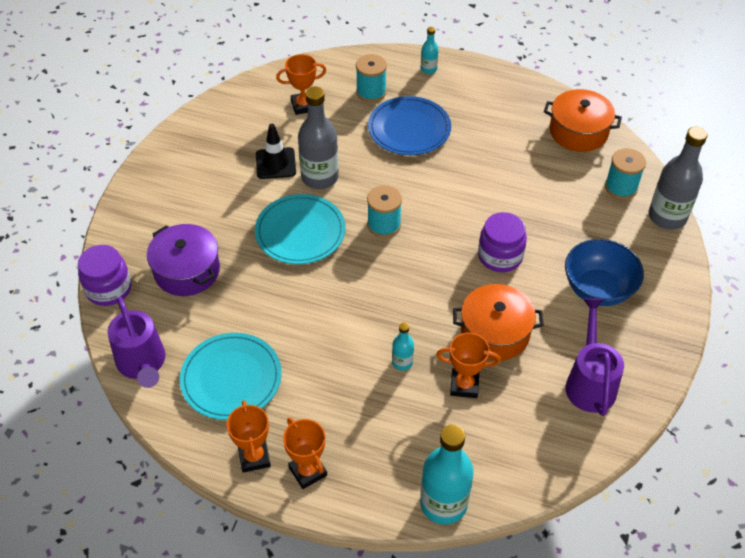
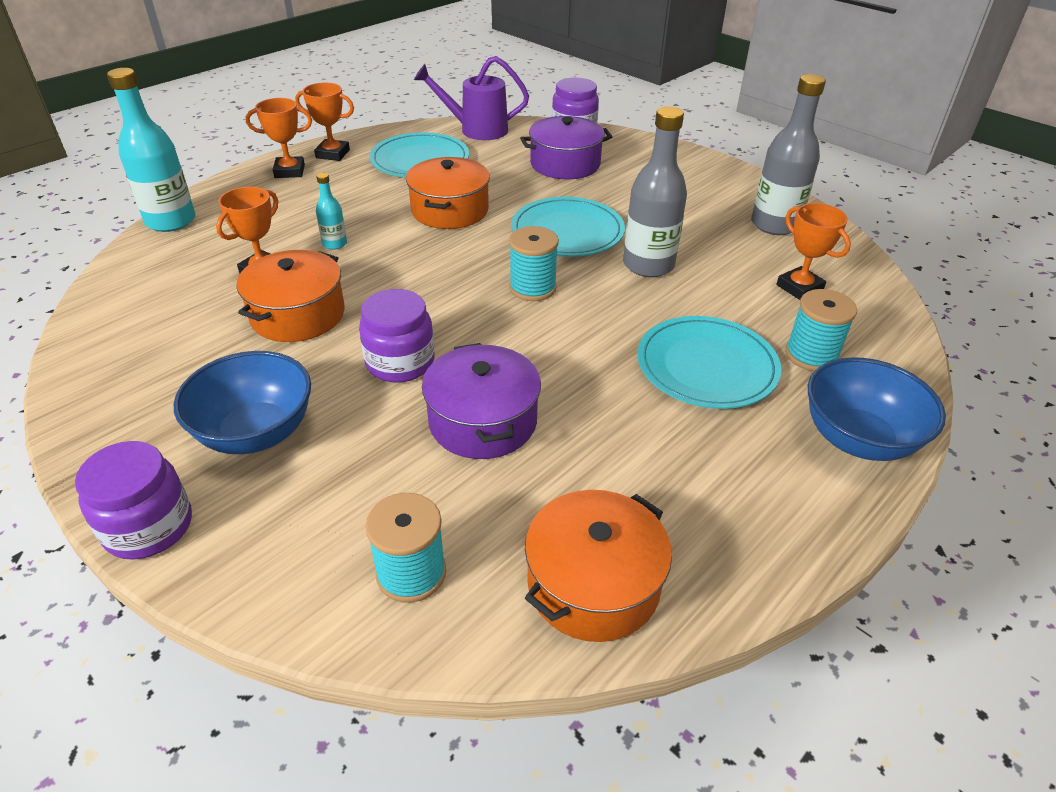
camera: 115 degrees right, 10 degrees down
black traffic cone [256,124,296,179] -> none
orange trophy [276,54,326,115] -> orange trophy turned 45 degrees counterclockwise [776,203,851,300]
blue plate [368,96,451,155] -> turquoise plate [637,316,781,409]
turquoise bottle [421,27,439,74] -> blue bowl [808,357,946,461]
purple watering can [566,298,624,416] -> none
grey bottle [649,127,707,230] -> grey bottle moved to [751,74,826,235]
none -> purple jar [75,441,192,560]
none -> orange pot [406,157,490,229]
none -> purple pot [422,343,541,459]

